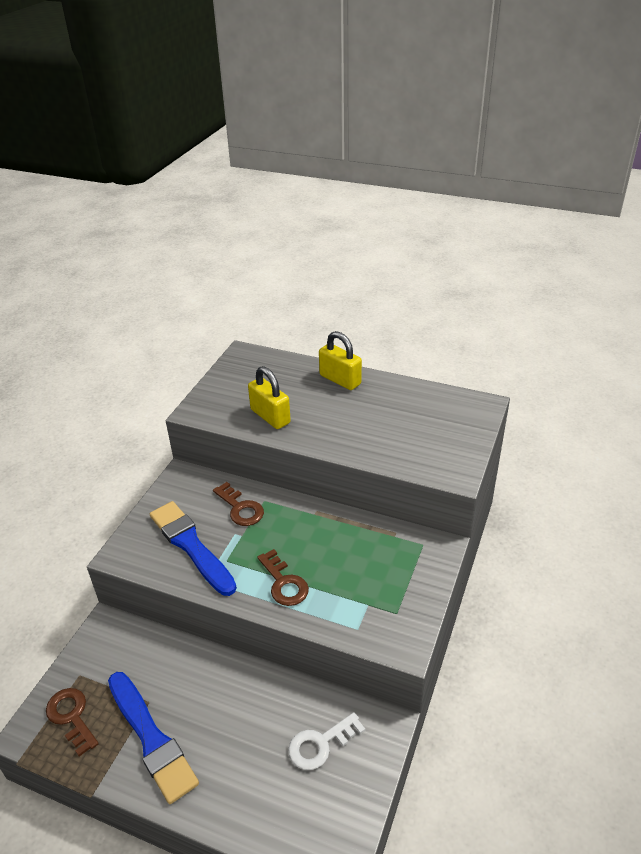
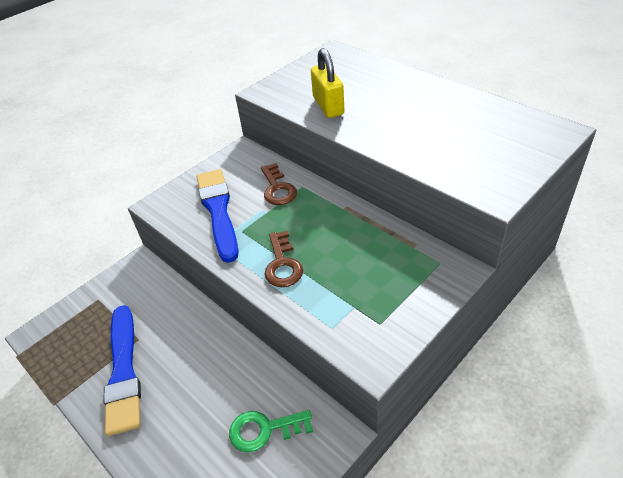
camera: 25 degrees right, 5 degrees up
brown key [46,688,99,757] -> none
white key [288,712,365,770] -> green key [229,410,313,452]
yellow padlock [319,331,362,390] -> none

